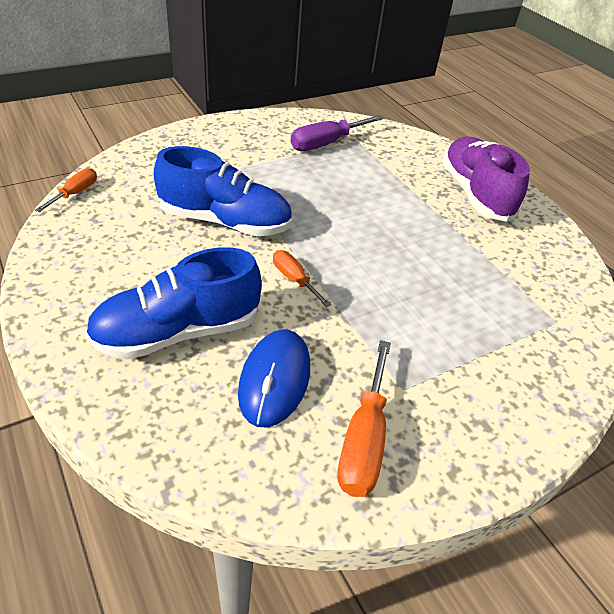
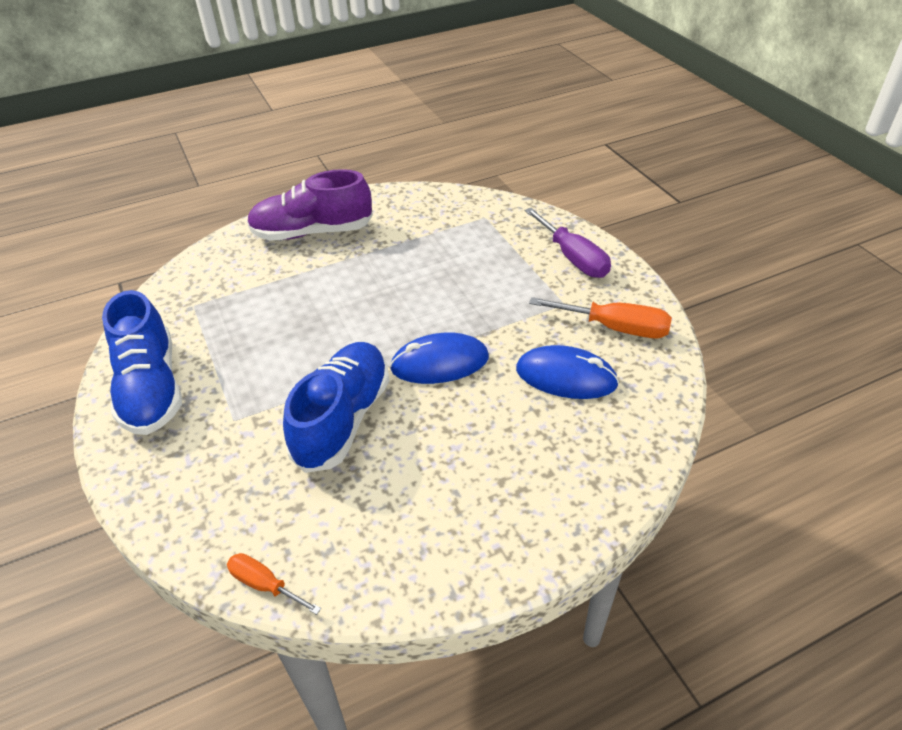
camera: 80 degrees left, 0 degrees up
blue shoe [85,247,262,359] -> blue shoe moved to [102,290,182,435]
orange screwdriver [273,250,331,307] -> blue mouse [390,332,489,384]
purple screwdriver [291,115,384,151] -> purple screwdriver moved to [525,208,611,278]

